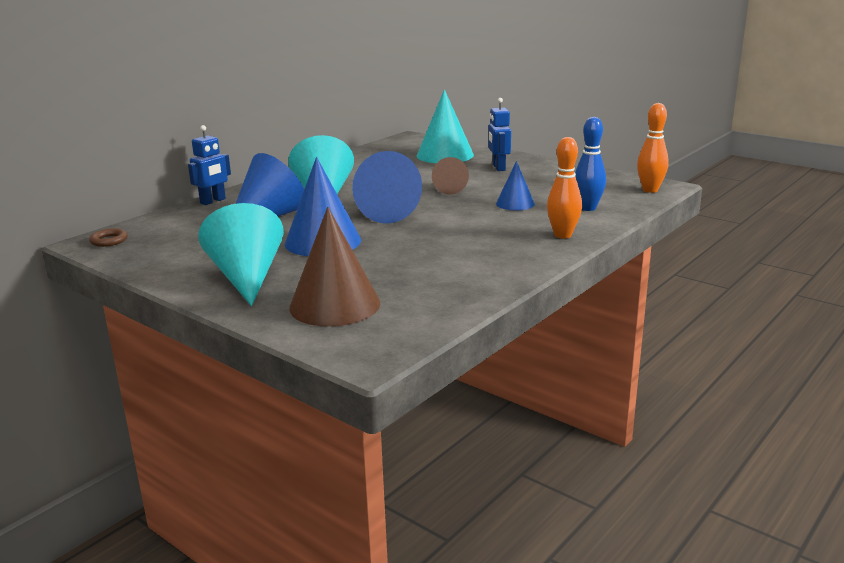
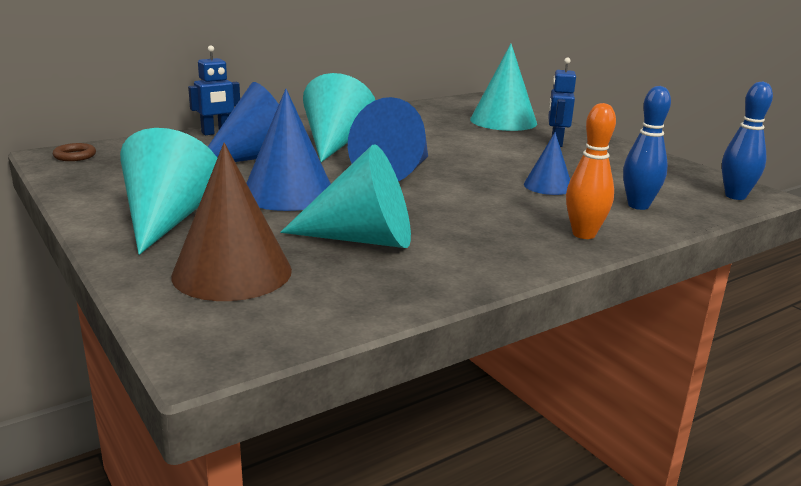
camera: 15 degrees right, 0 degrees up
brown cone [432,157,469,194] -> none
orange bowling pin [637,103,669,193] -> blue bowling pin [722,82,773,200]
none -> turquoise cone [280,144,411,248]

